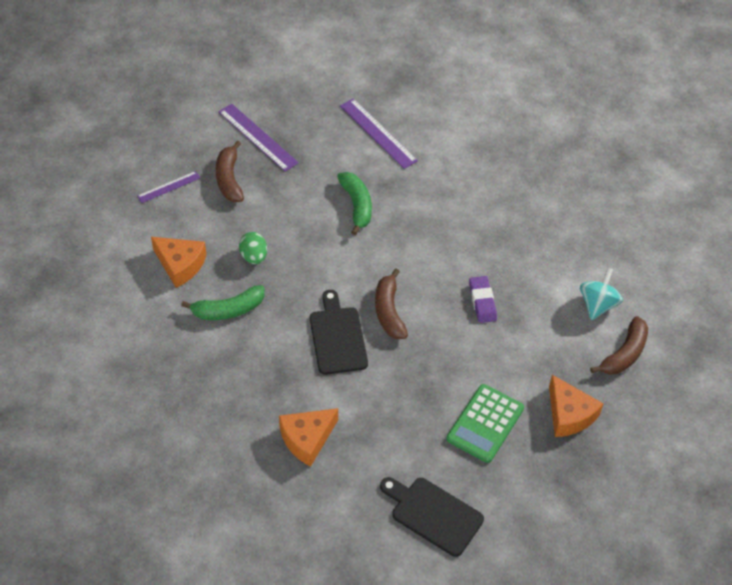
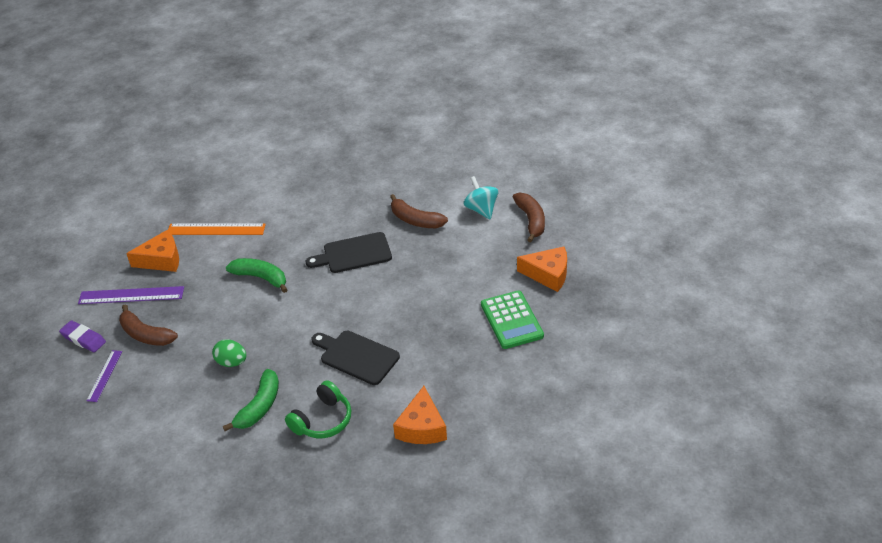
camera: 45 degrees left, 10 degrees down
orange cheese [151,237,207,288] -> orange cheese moved to [126,230,179,272]
purple ruler [340,98,418,169] -> orange ruler [168,223,266,235]
brown banana [375,269,408,339] -> brown banana moved to [390,194,448,228]
black cutting board [380,477,484,557] -> black cutting board moved to [306,232,392,273]
purple eraser [469,276,497,323] -> purple eraser moved to [59,320,106,353]
none -> green headphones [285,380,351,438]

